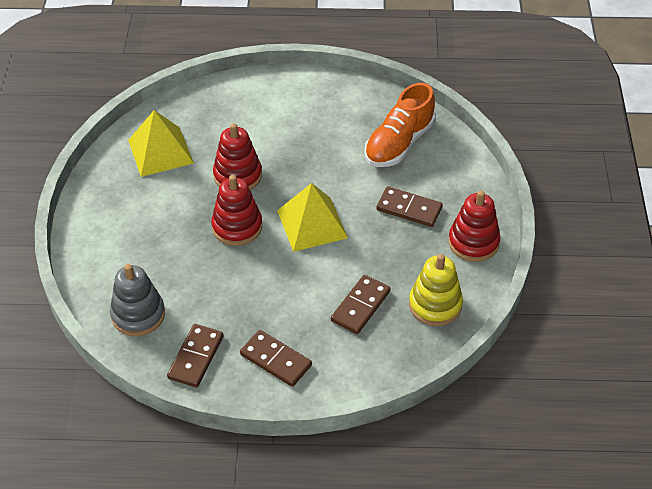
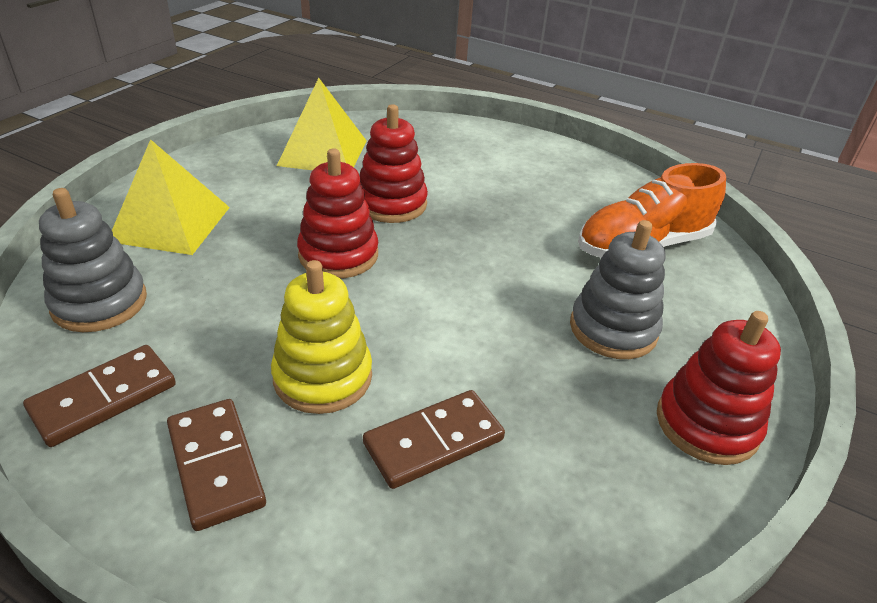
camera: 25 degrees right, 10 degrees down
yellow pyramid [277,183,348,252] -> yellow pyramid moved to [112,139,230,255]
brown domino [377,186,443,227] -> grey stacking toy [570,220,665,359]
yellow stacking toy [409,254,463,326] -> yellow stacking toy moved to [271,260,372,414]

